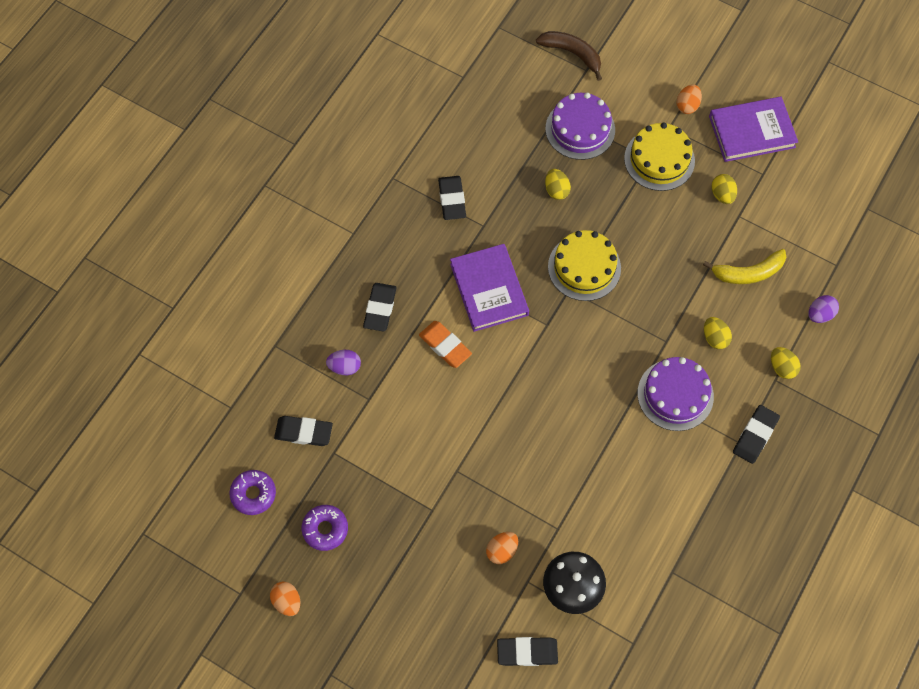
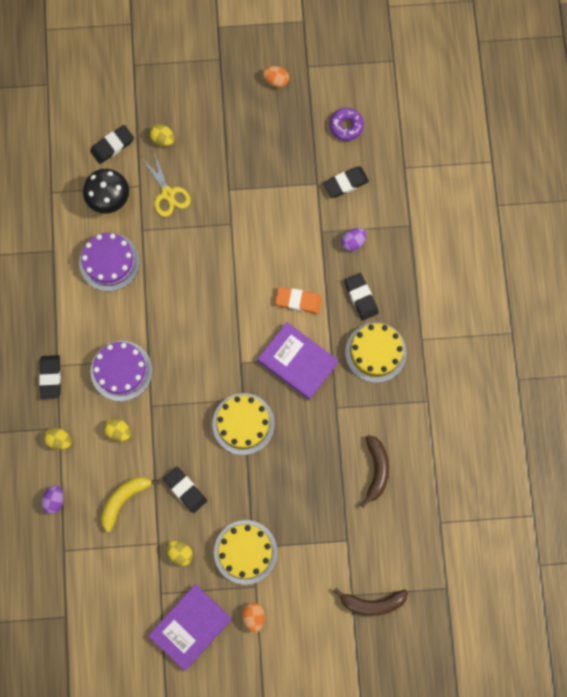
camera: 145 degrees right, 10 degrees up
purple donut [302,505,348,551] -> none
black eraser [438,176,466,220] -> black eraser moved to [163,467,207,513]
orange egg [486,532,518,564] -> yellow scissors [142,152,191,217]
purple cake [545,93,615,160] -> purple cake moved to [79,233,140,291]
yellow egg [545,169,571,200] -> yellow egg moved to [150,124,175,146]
none -> yellow cake [345,323,407,383]
none -> brown banana [360,435,389,508]

